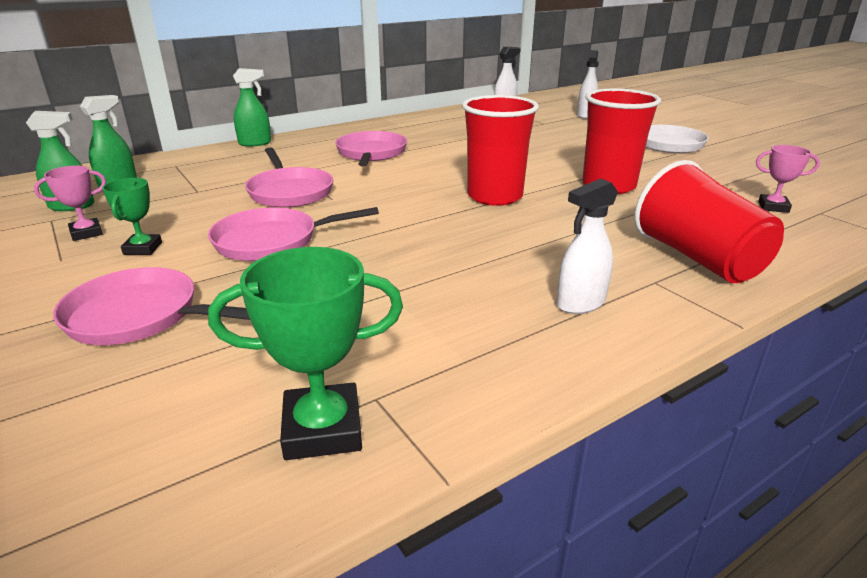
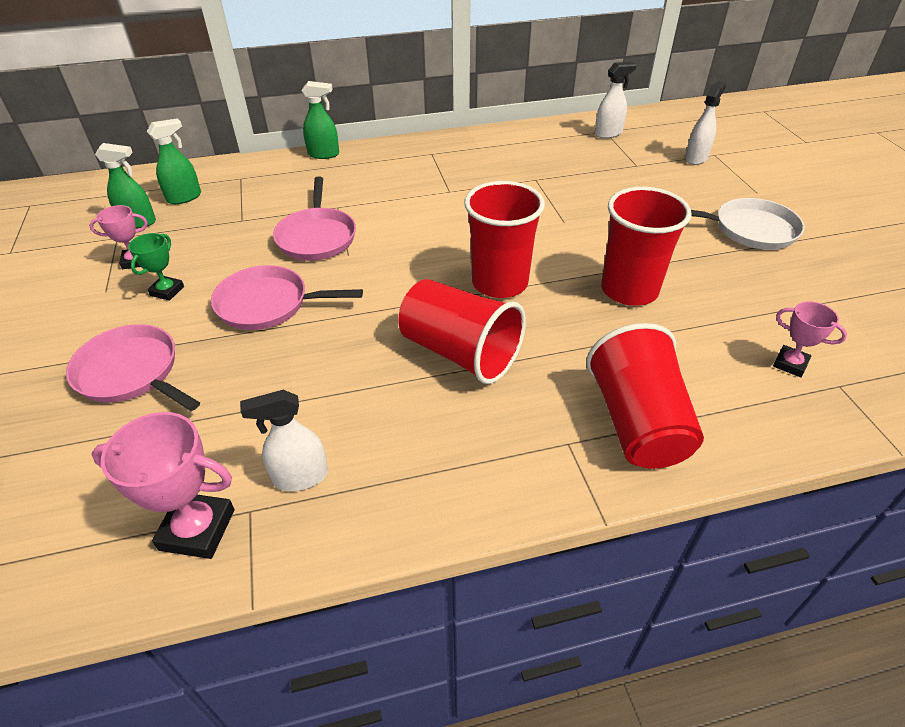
camera: 20 degrees right, 15 degrees up
green trophy [208,247,403,460] -> pink trophy [92,412,235,559]
pink pan [335,131,407,166] -> none
white spray bottle [557,178,618,314] -> white spray bottle moved to [240,390,328,491]
none -> red cup [399,279,526,384]

